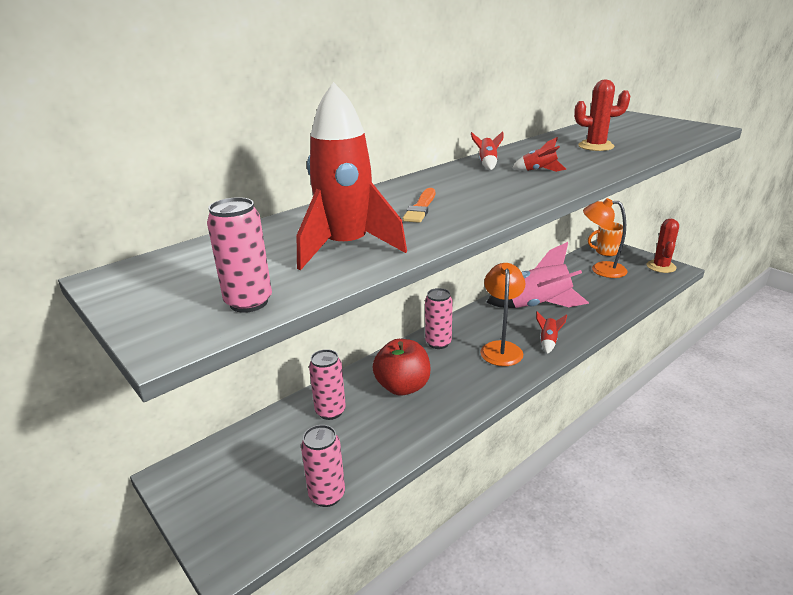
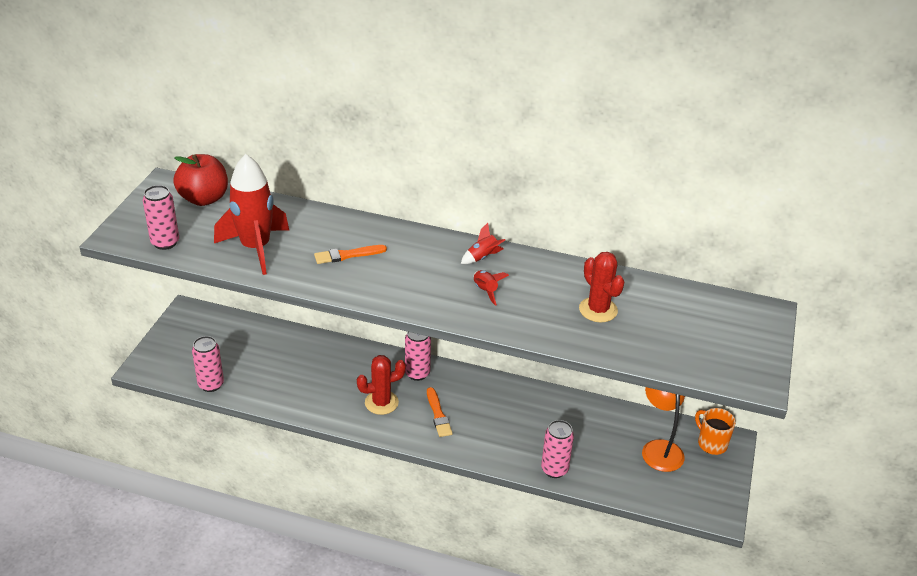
camera: 55 degrees right, 10 degrees up
pink can [309,349,346,420] -> pink can moved to [541,420,574,478]
red apple [372,339,431,396] -> red apple moved to [173,154,228,206]
orange lamp [480,263,525,366] -> orange brush [427,387,453,437]
pink rocket [486,242,589,308] -> none
red rocket [536,311,567,354] -> none
red cactus [647,219,679,273] -> red cactus moved to [357,355,406,415]

